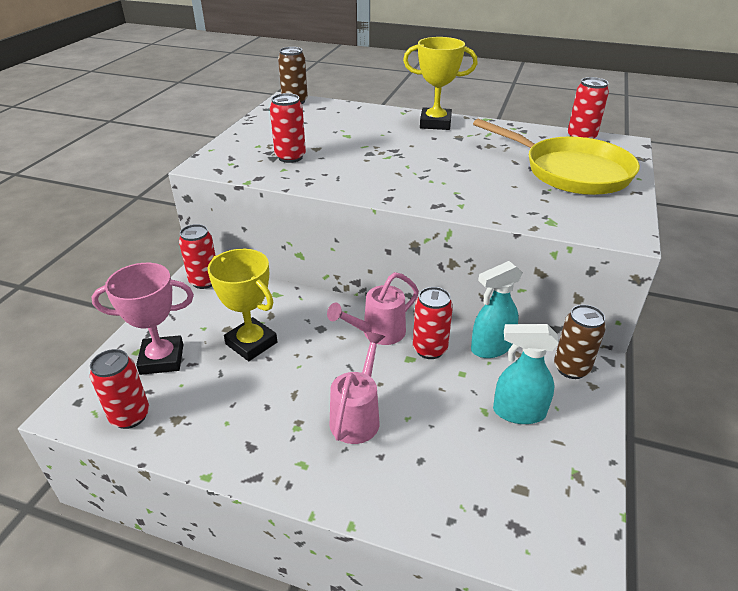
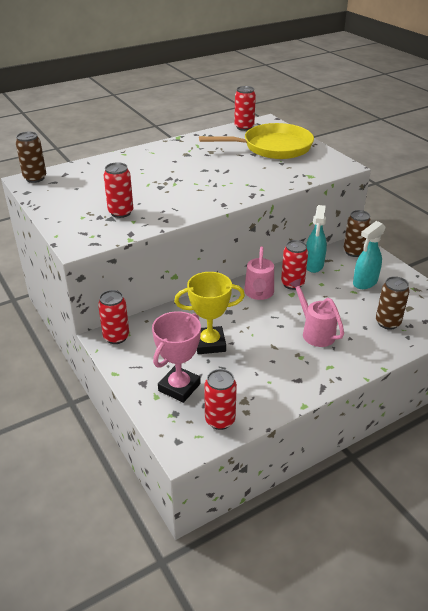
camera: 50 degrees left, 0 degrees up
yellow trophy [403,37,478,130] -> none
none -> brown can [376,276,410,330]

